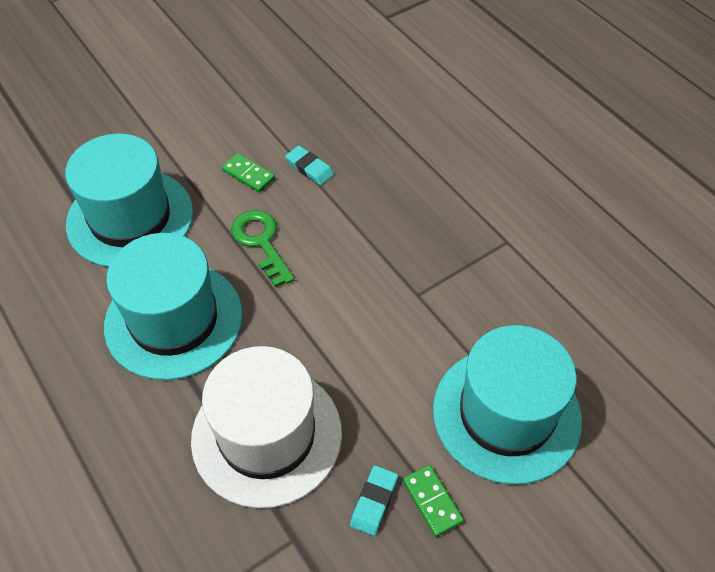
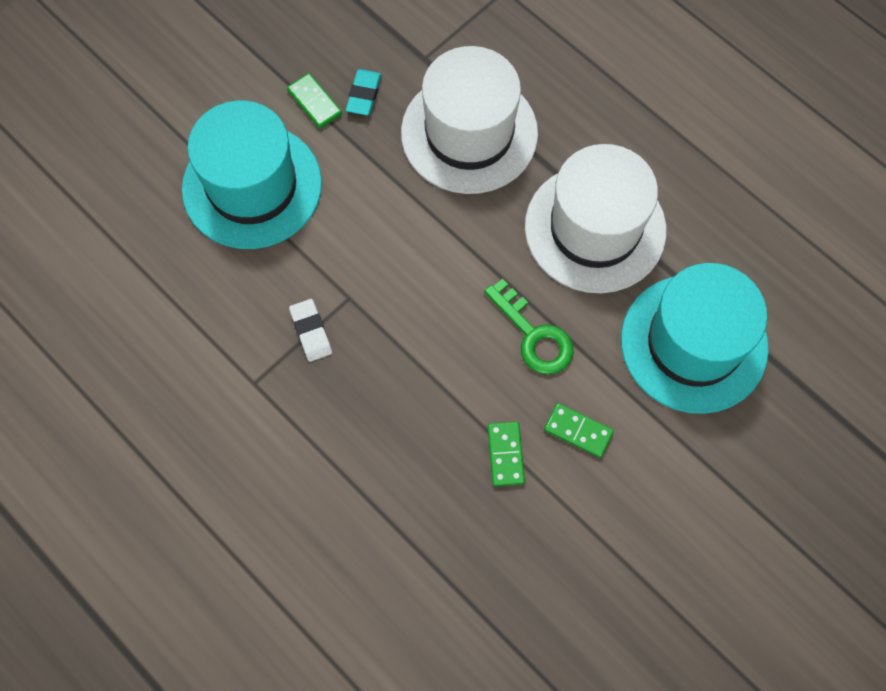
camera: 170 degrees right, 15 degrees up
turquoise hat [104,233,243,380] -> white hat [525,144,667,293]
turquoise eraser [285,146,334,185] -> green domino [488,422,525,487]
none -> white eraser [289,299,332,362]

